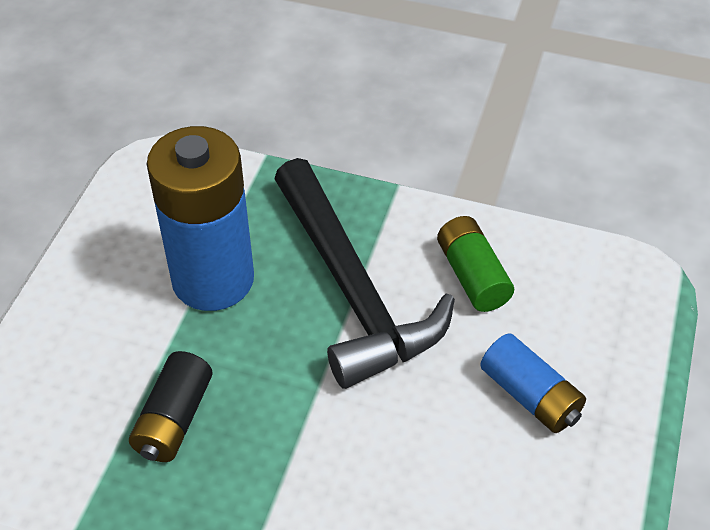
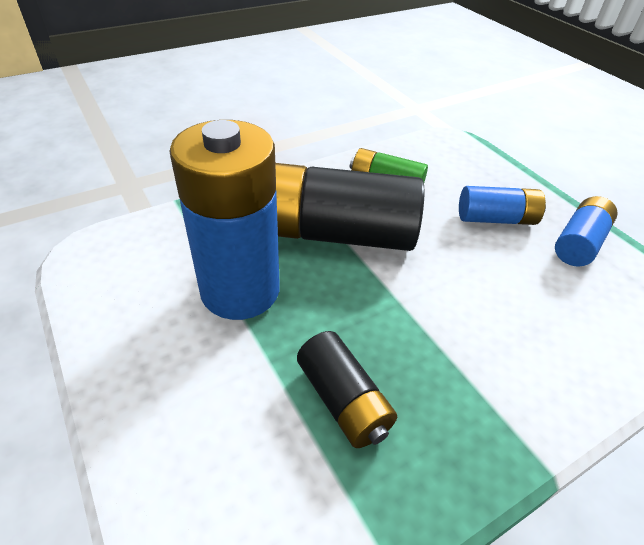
camera: 50 degrees left, 5 degrees down
black hammer [274,158,455,389] -> black battery [275,163,424,251]
none -> blue battery [555,196,618,266]

